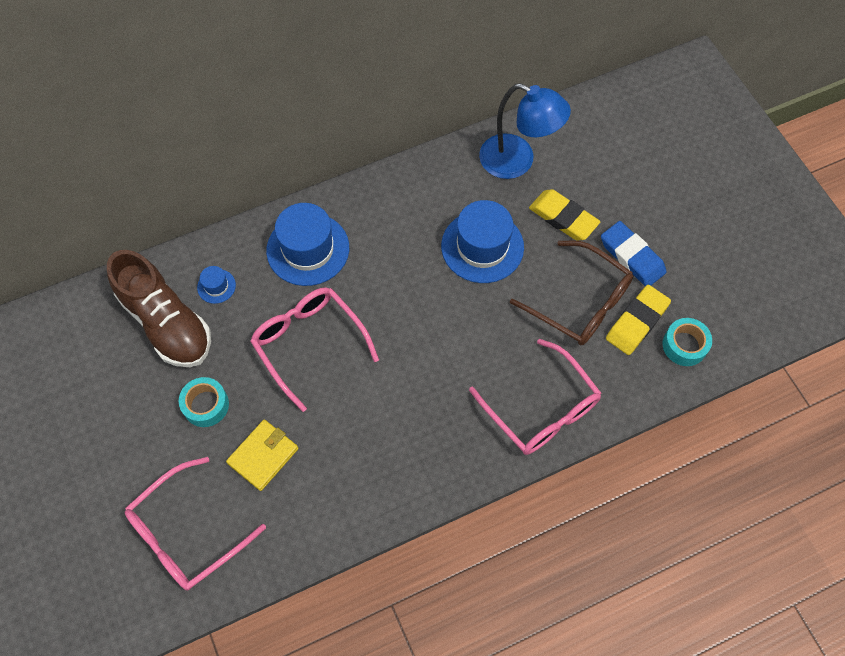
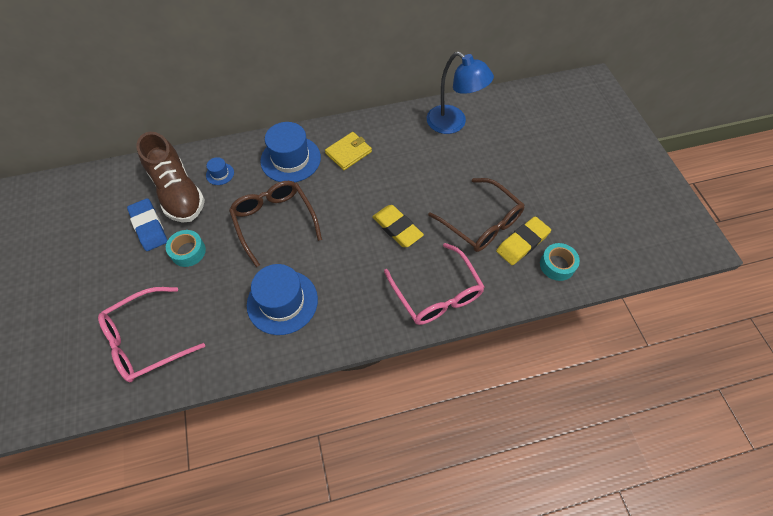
camera: 10 degrees right, 5 degrees down
yellow wallet [226,420,298,491] -> yellow wallet moved to [325,132,372,170]
pink glasses [250,287,379,412] -> brown glasses [229,181,322,267]
blue hat [441,200,524,283] -> blue hat moved to [247,264,318,335]
yellow eraser [529,189,600,241] -> yellow eraser moved to [372,205,424,247]
blue eraser [601,221,667,286] -> blue eraser moved to [127,198,168,251]

